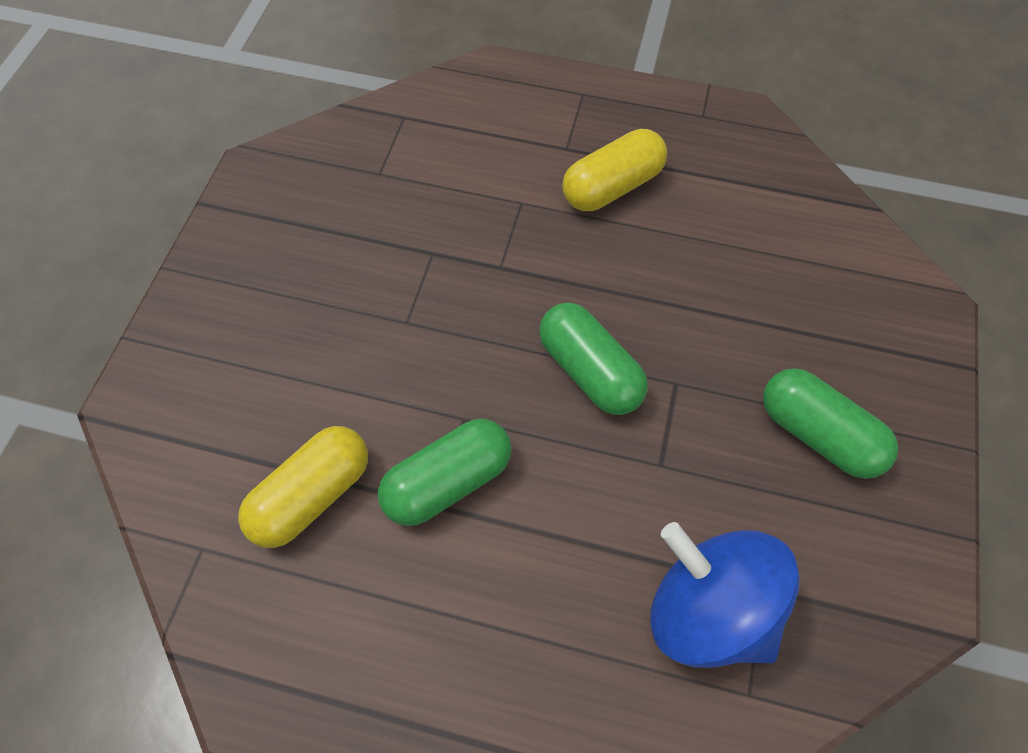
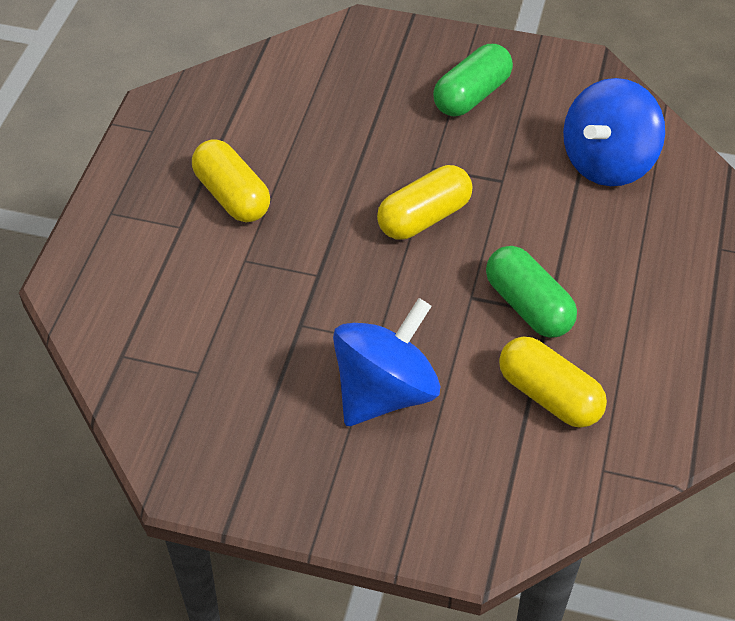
camera: 90 degrees left, 10 degrees down
green capsule [539,303,648,415] -> yellow capsule [377,165,472,240]
none -> blue spinning top [333,298,440,426]

